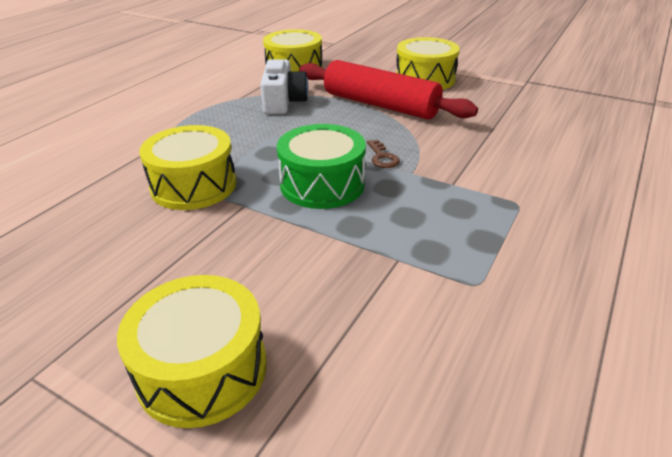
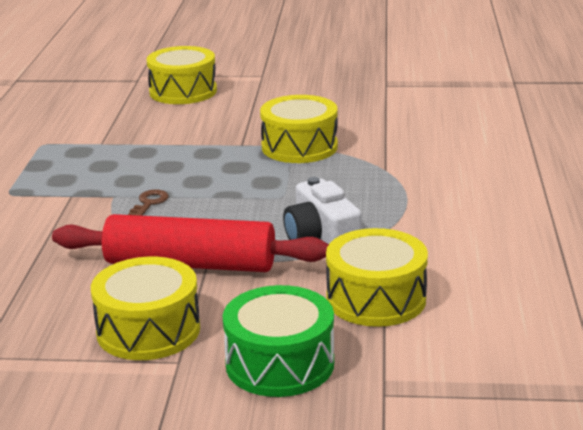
camera: 155 degrees right, 10 degrees down
green drum [277,124,366,209] -> green drum moved to [223,285,334,397]
brown key [367,140,400,168] -> brown key turned 60 degrees clockwise [128,190,169,216]

